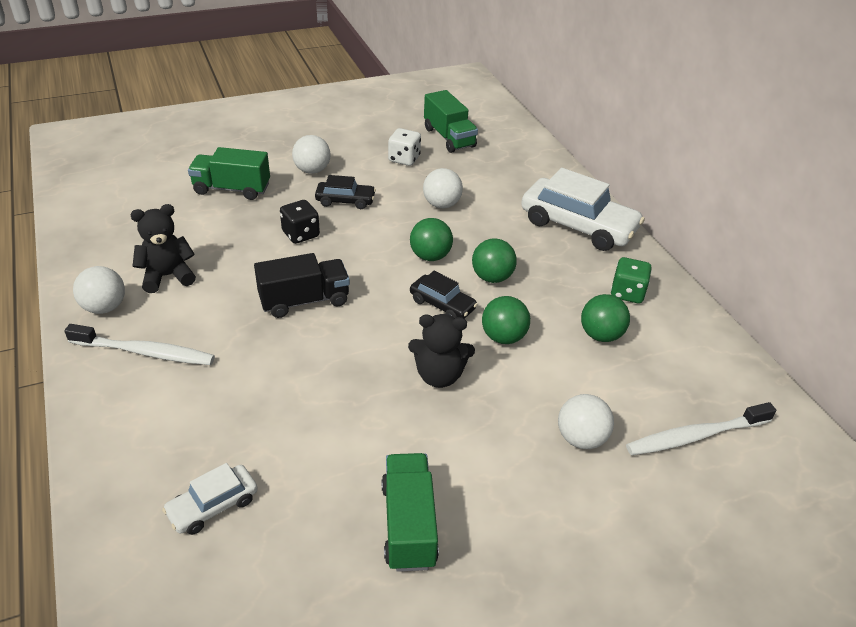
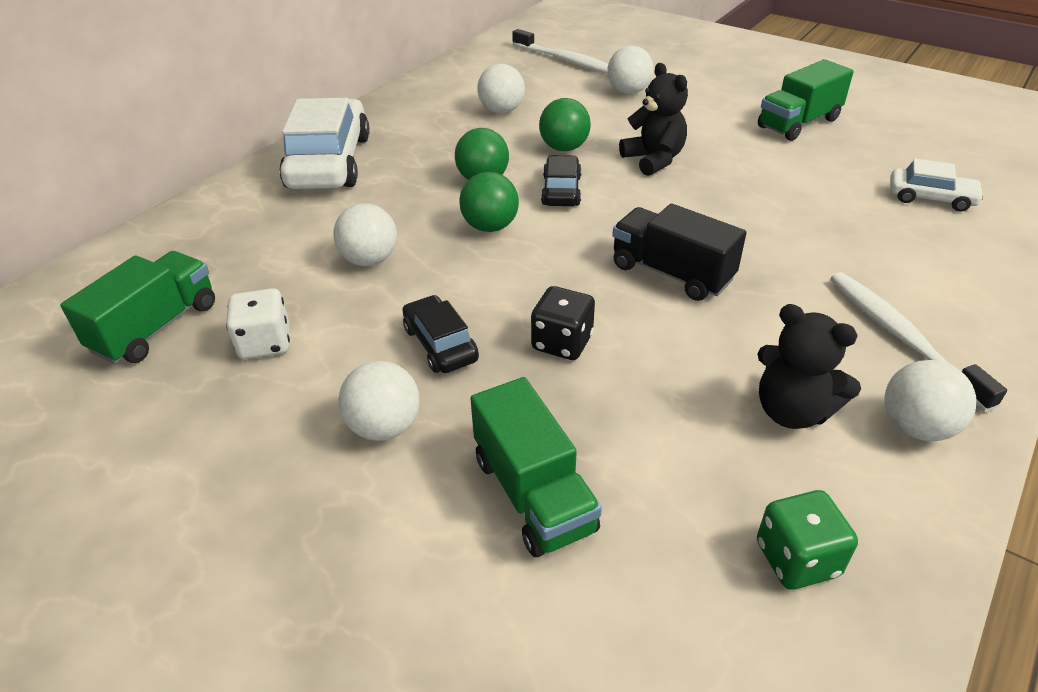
camera: 120 degrees left, 0 degrees up
green ball [581,294,630,342] -> white ball [477,64,525,114]
green dice [611,257,652,303] -> green dice moved to [757,490,858,590]

